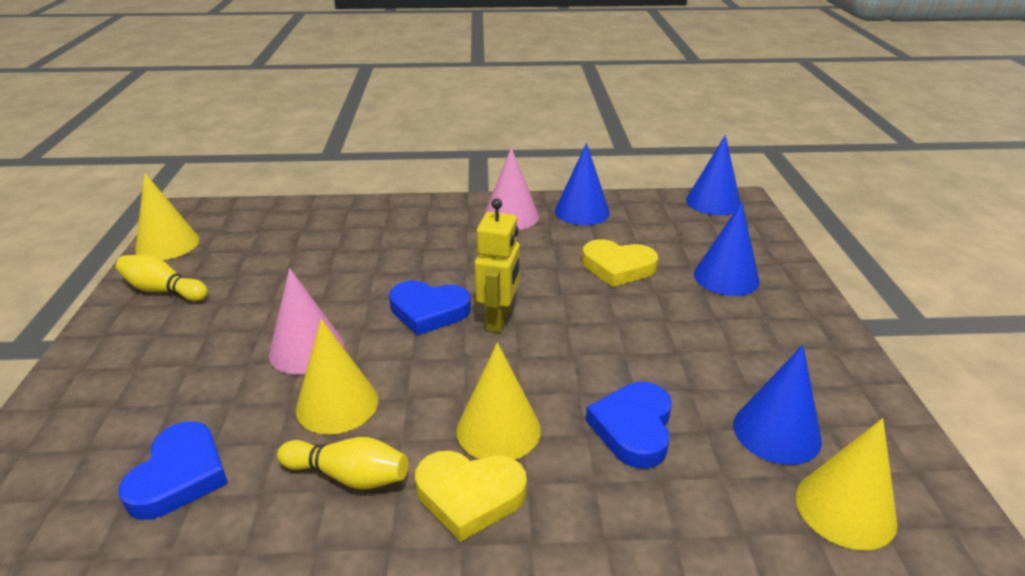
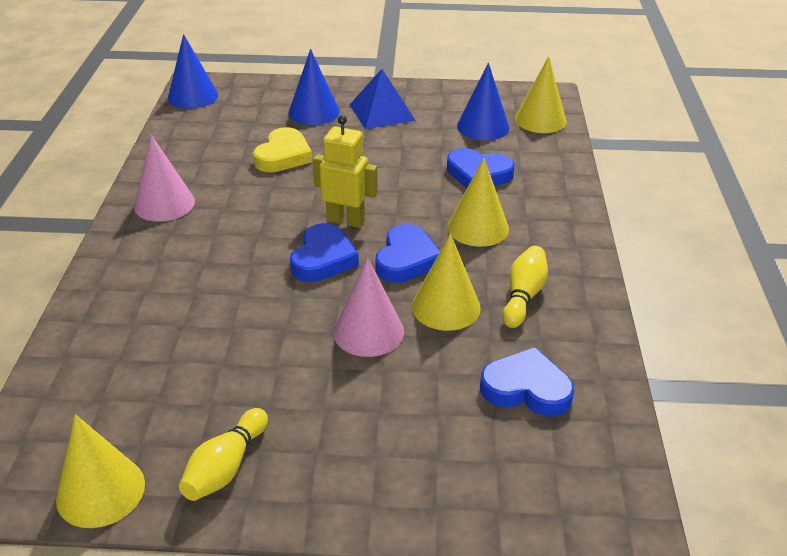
camera: 85 degrees left, 5 degrees up
yellow heart [415,451,527,542] -> none
blue cone [555,143,610,225] -> none
none -> blue pyramid [350,69,416,129]
none -> blue heart [375,224,440,283]

